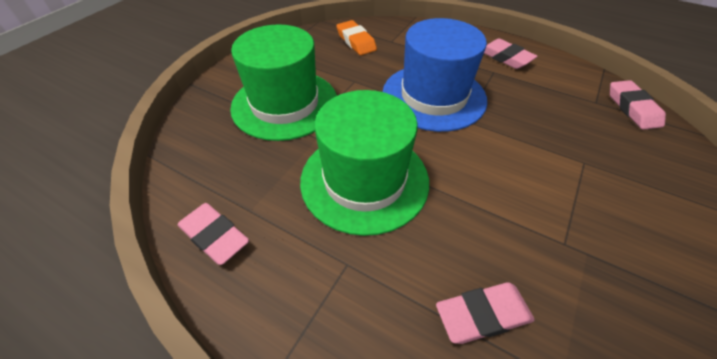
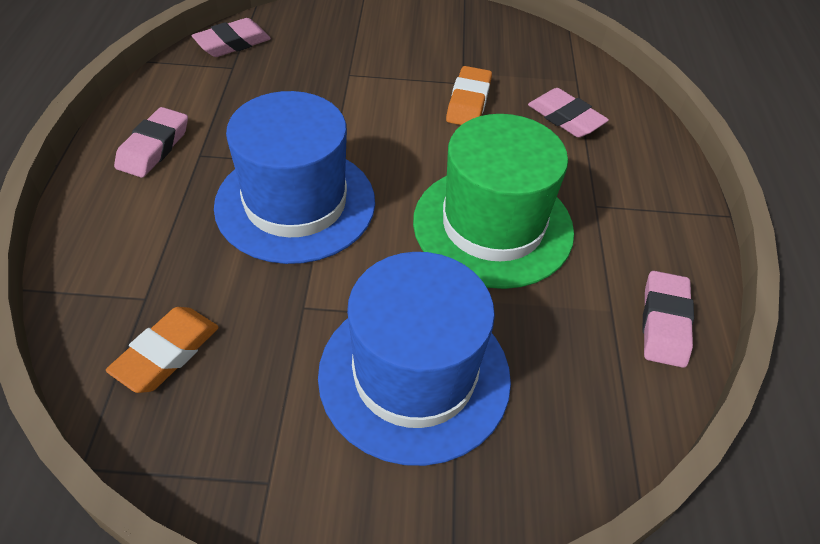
camera: 120 degrees left, 0 degrees up
green hat [230,25,337,141] -> blue hat [318,252,511,466]
none -> orange eraser [446,66,492,125]

